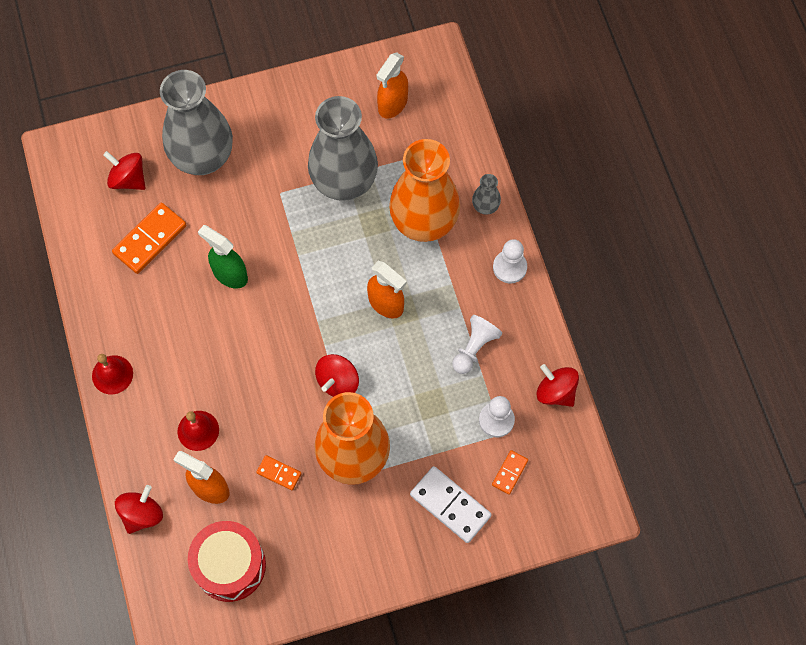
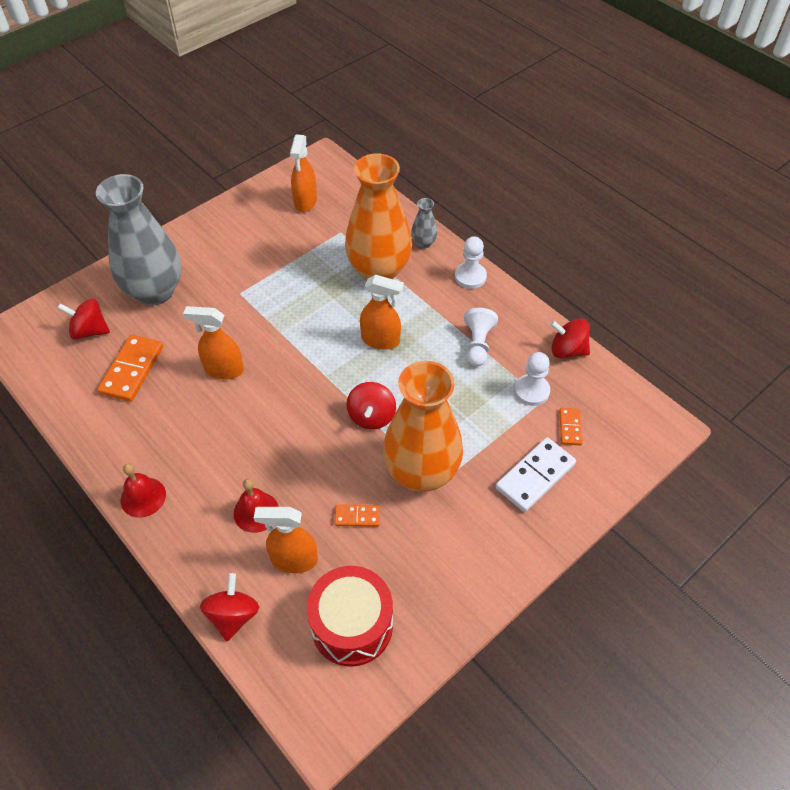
camera: 25 degrees left, 15 degrees down
green spray bottle [198,225,248,289] -> orange spray bottle [183,306,244,379]
grey vase [308,96,378,201] -> none
white domino [410,466,492,543] -> white domino turned 60 degrees counterclockwise [496,437,576,512]

